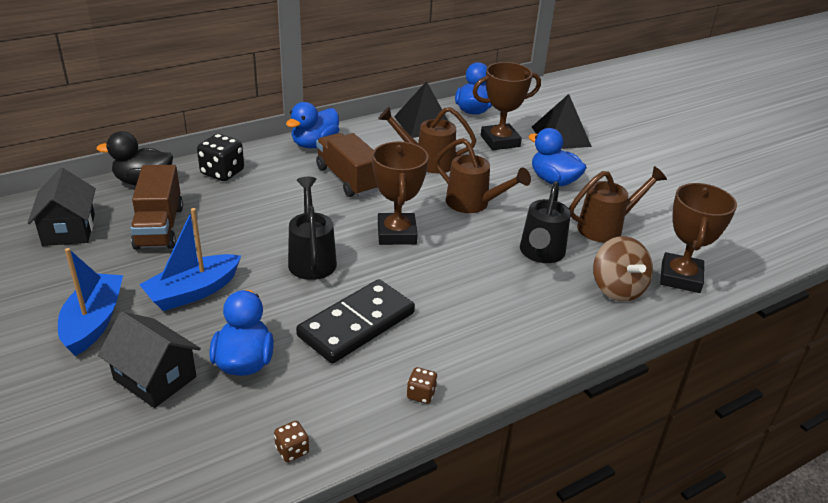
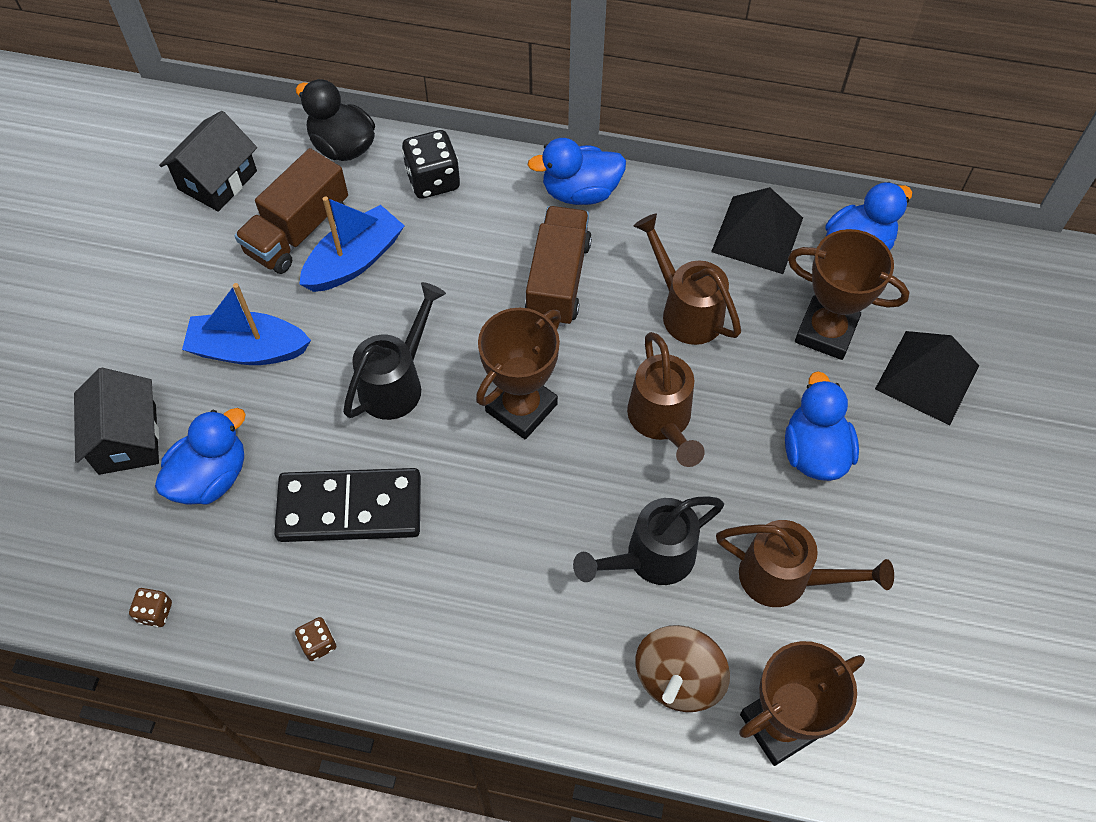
camera: 45 degrees right, 25 degrees up
blue boat [58,248,123,356] -> blue boat moved to [299,196,405,292]

